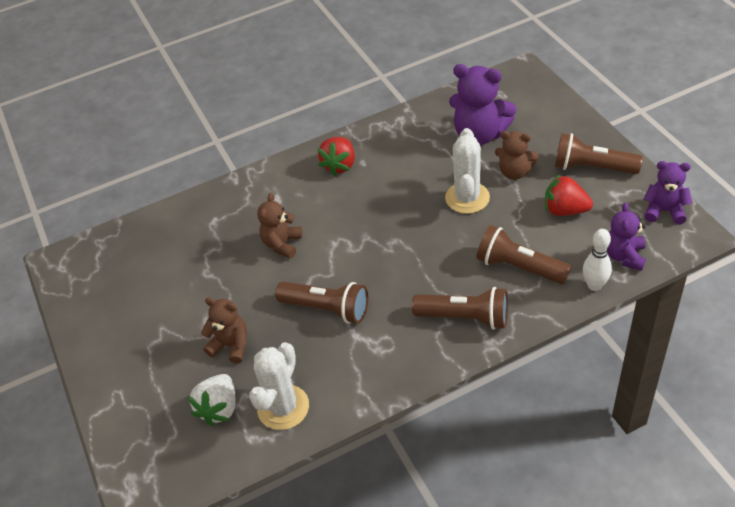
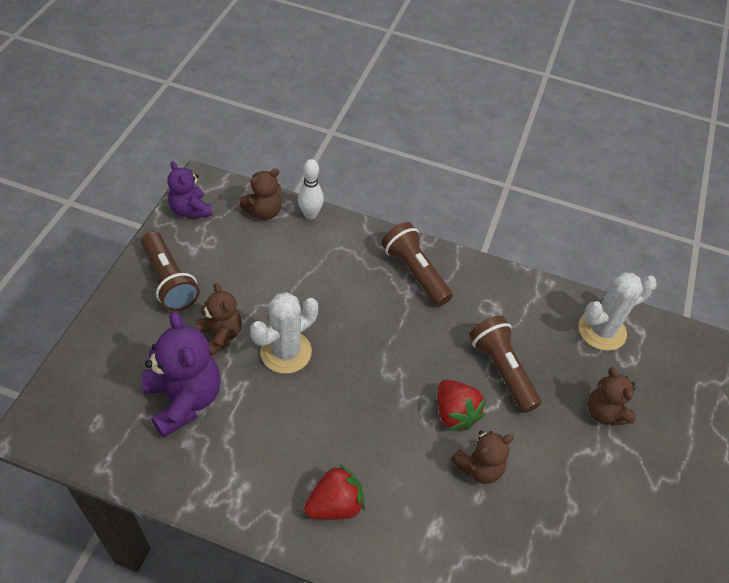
camera: 145 degrees left, 5 degrees up
white strawberry [187,374,236,426] -> none
brown flashlight [476,225,571,284] -> none
red strawberry [545,174,593,216] -> red strawberry moved to [437,380,486,431]
purple teddy bear [607,202,646,271] -> brown teddy bear [240,168,282,220]

